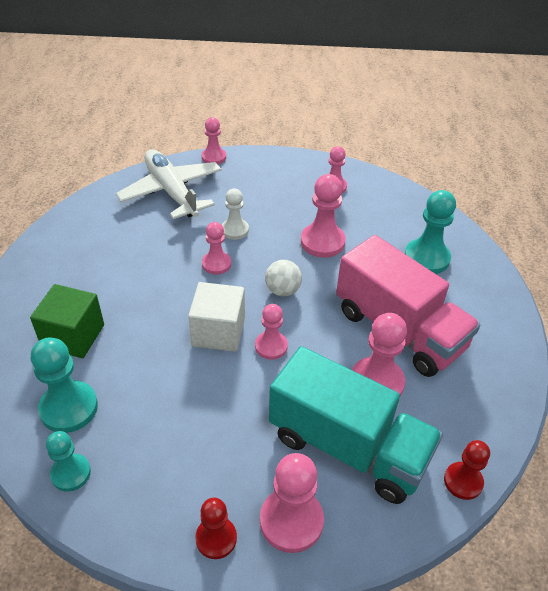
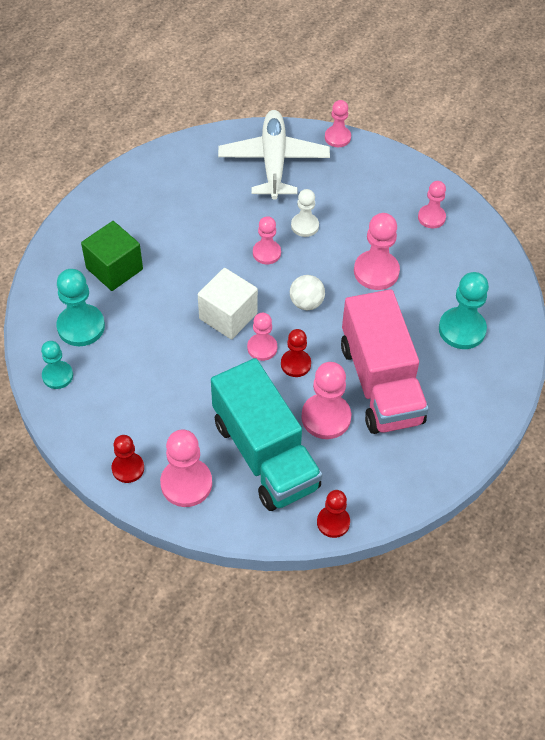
camera: 30 degrees right, 10 degrees up
none -> red pawn [281,329,311,377]

